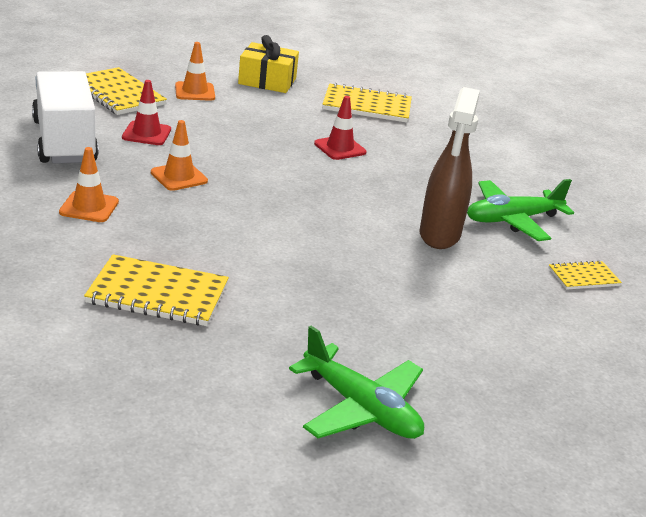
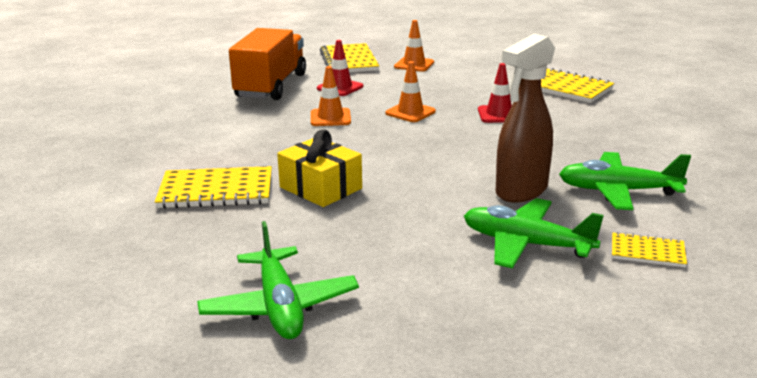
camera: 35 degrees right, 5 degrees down
white truck [32,71,99,163] -> orange truck [229,28,306,100]
orange traffic cone [59,147,119,222] -> orange traffic cone moved to [385,61,436,122]
yellow notebook [84,254,229,326] -> yellow notebook turned 45 degrees counterclockwise [155,166,272,209]
yellow gift [238,35,299,93] -> yellow gift moved to [277,129,362,207]
none -> green plane [464,198,604,269]

